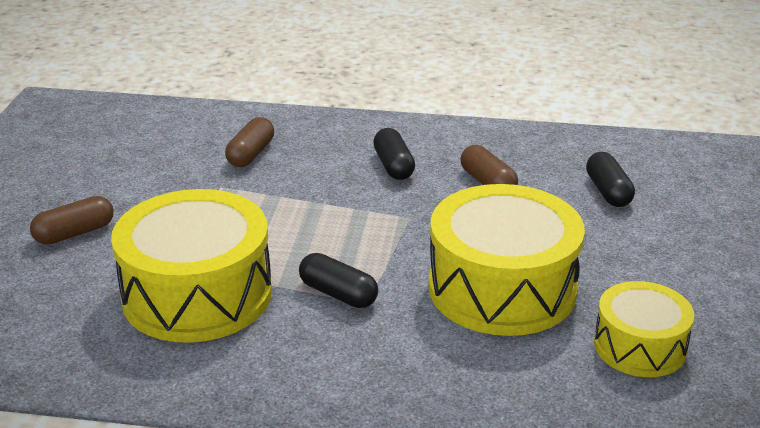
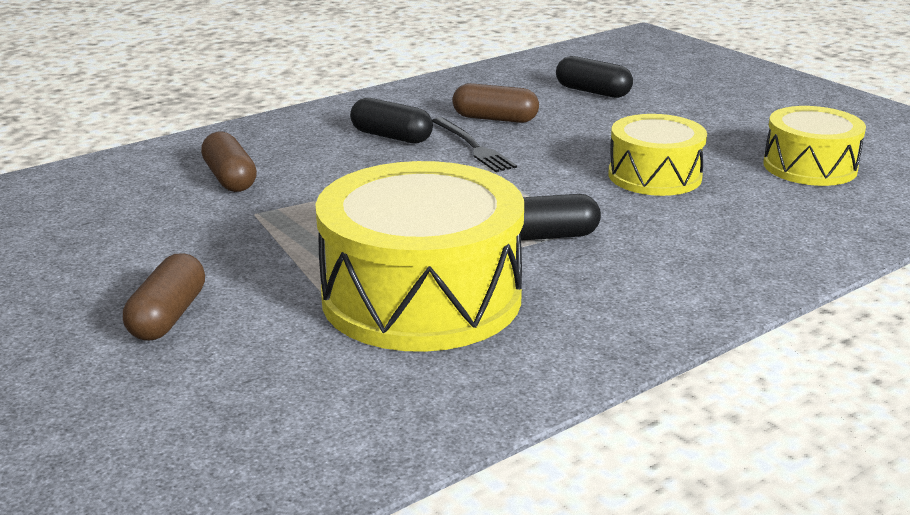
camera: 45 degrees left, 5 degrees down
yellow drum [429,184,585,336] -> yellow drum [608,114,707,196], size x0.57
none -> black fork [432,117,517,172]

